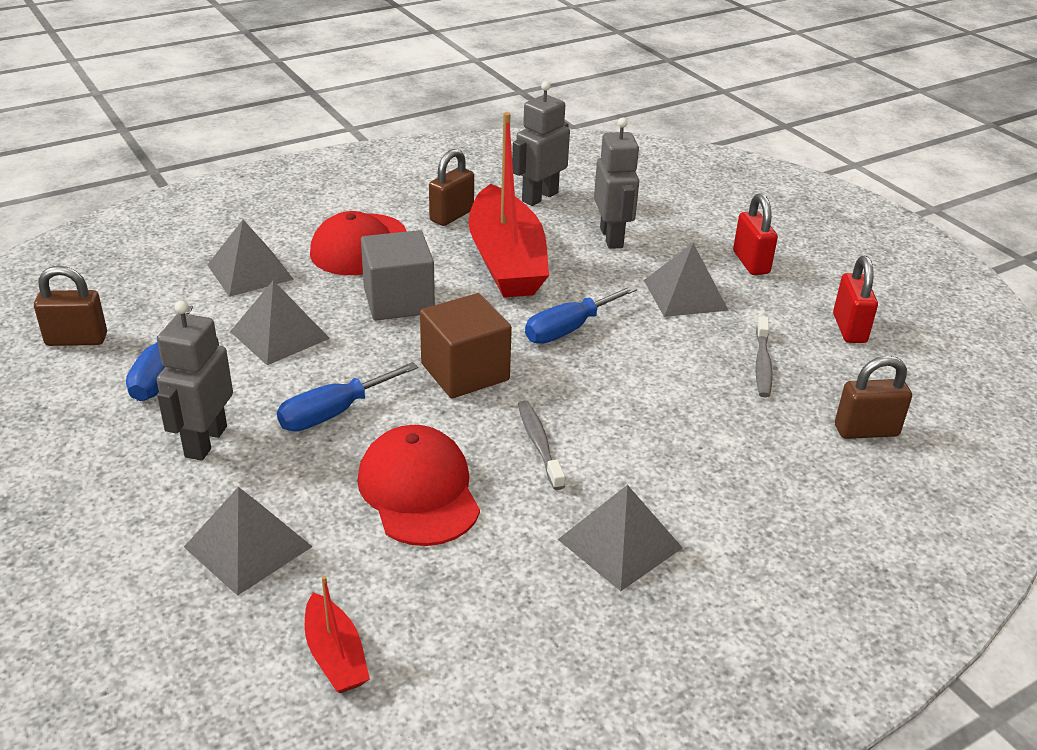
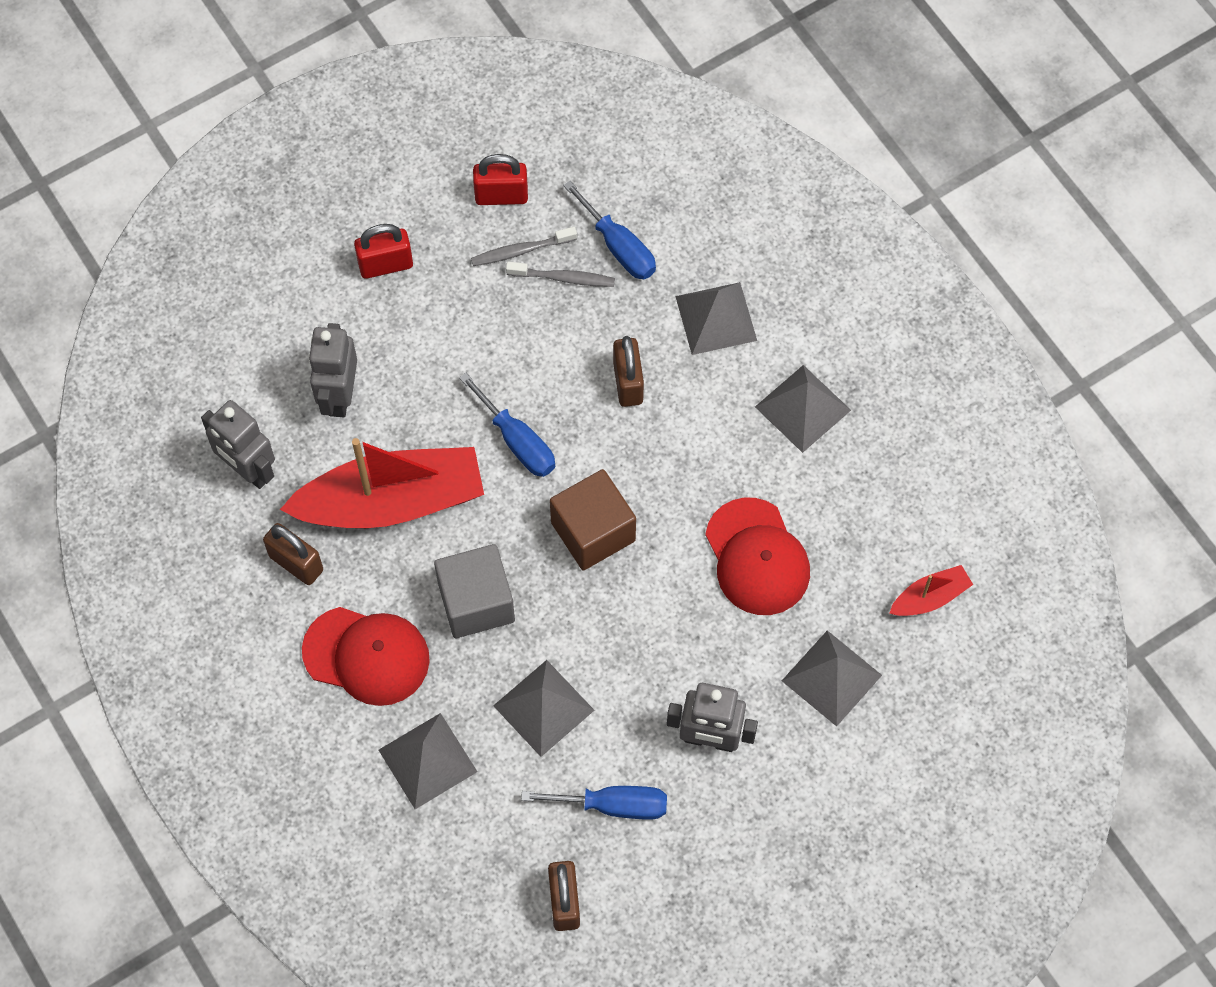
camera: 90 degrees left, 30 degrees up
blue screwdriver [277,362,418,431] -> blue screwdriver moved to [563,181,656,279]
red cap [358,425,480,546] -> red cap turned 90 degrees counterclockwise [705,498,810,615]
grey toothbrush [518,400,565,490] -> grey toothbrush moved to [471,227,577,266]
grey robot [594,118,640,249] -> grey robot turned 75 degrees counterclockwise [309,323,357,417]
grey pyramid [644,243,729,317] -> grey pyramid moved to [675,282,757,355]
brown padlock [835,356,912,439] -> brown padlock moved to [613,336,644,407]

